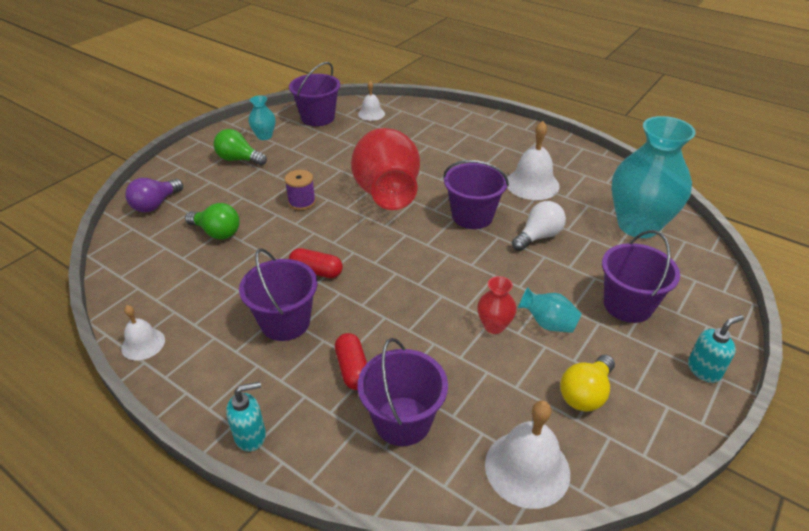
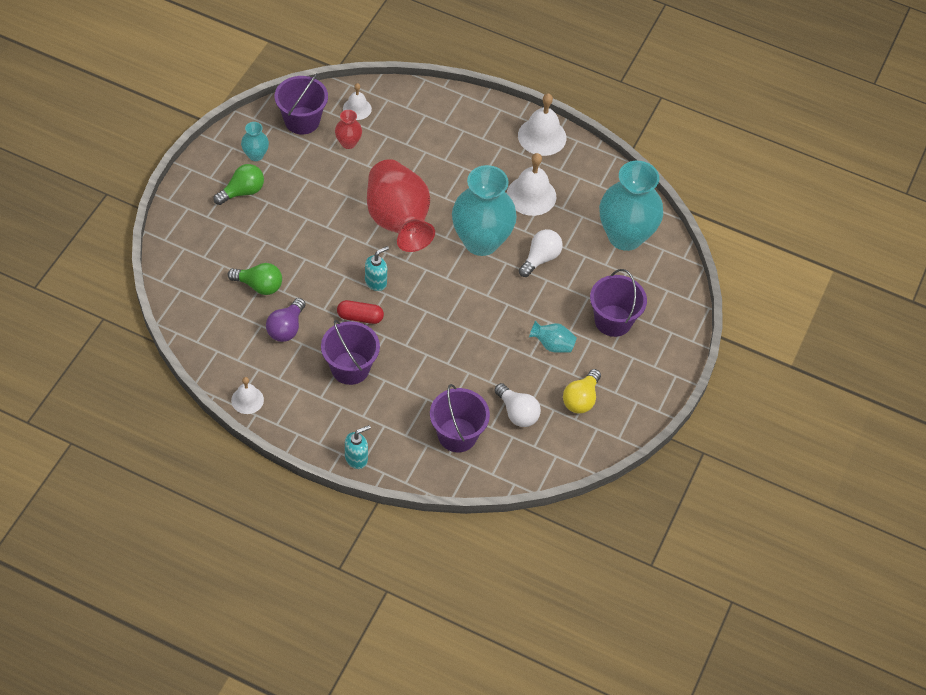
camera: 15 degrees left, 15 degrees up
purple light bulb [125,178,183,212] -> purple light bulb moved to [266,298,306,342]
green light bulb [213,129,267,166] -> green light bulb turned 135 degrees clockwise [213,164,264,205]
purple spool [285,170,316,210] -> none
red capsule [335,333,367,390] -> none
purple bucket [443,160,509,229] -> turquoise vase [452,165,517,256]
red vase [477,276,516,334] -> red vase moved to [335,110,362,149]
white bell [485,400,570,509] -> white bell moved to [518,93,566,156]
turquoise soap dispenser [688,315,744,383] -> turquoise soap dispenser moved to [365,246,389,291]
none -> white light bulb [494,383,541,427]

